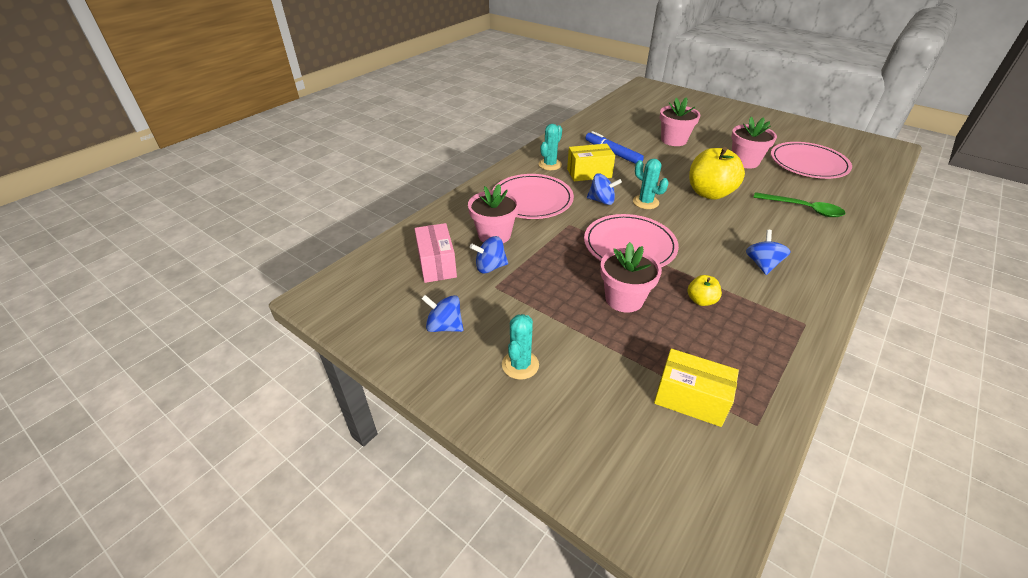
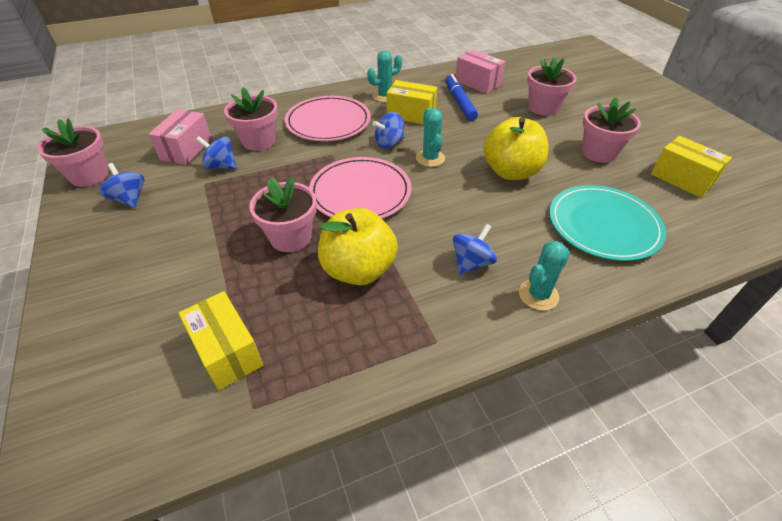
camera: 30 degrees right, 5 degrees up
turquoise cactus [502,314,539,380] -> turquoise cactus moved to [519,241,570,311]
blue spinning top [587,173,622,205] -> blue spinning top turned 105 degrees clockwise [373,112,404,149]
yellow apple [688,275,722,306] -> yellow apple [318,208,398,285], size x2.08
green spoon [753,192,846,217] -> turquoise plate [549,185,666,261]
pink plate [771,142,852,179] -> yellow box [651,136,732,198]
none -> pink flower pot [37,118,109,187]
none -> pink box [455,50,505,94]

